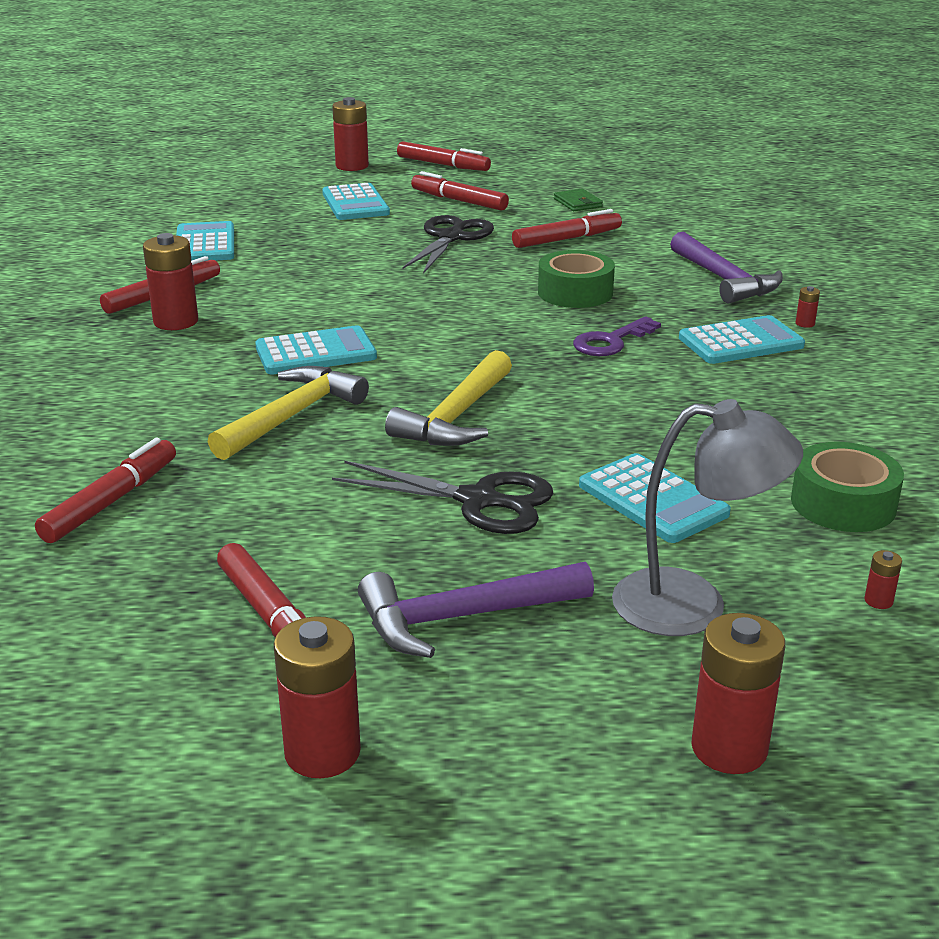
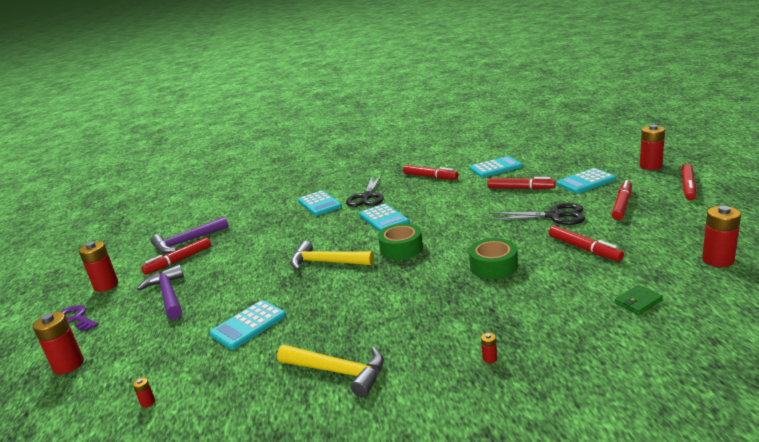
camera: 85 degrees right, 5 degrees down
red marker [35,438,176,543] -> red marker moved to [487,177,556,190]
red battery [143,233,198,330] -> red battery moved to [702,206,741,267]
yellow hammer [208,366,369,460] -> yellow hammer moved to [277,345,384,397]
black scissors [332,461,553,534] -> black scissors moved to [346,174,384,207]
green wallet [554,189,603,211] -> green wallet moved to [615,285,663,315]
purple key [573,316,661,356] -> purple key moved to [61,305,99,332]
grey lamp [612,399,803,636] -> none
purple hammer [670,232,783,303] -> purple hammer moved to [151,217,229,253]
turquoise calculator [679,315,805,364] -> turquoise calculator moved to [298,190,342,216]
green tape [791,442,904,532] -> green tape moved to [378,223,423,260]

